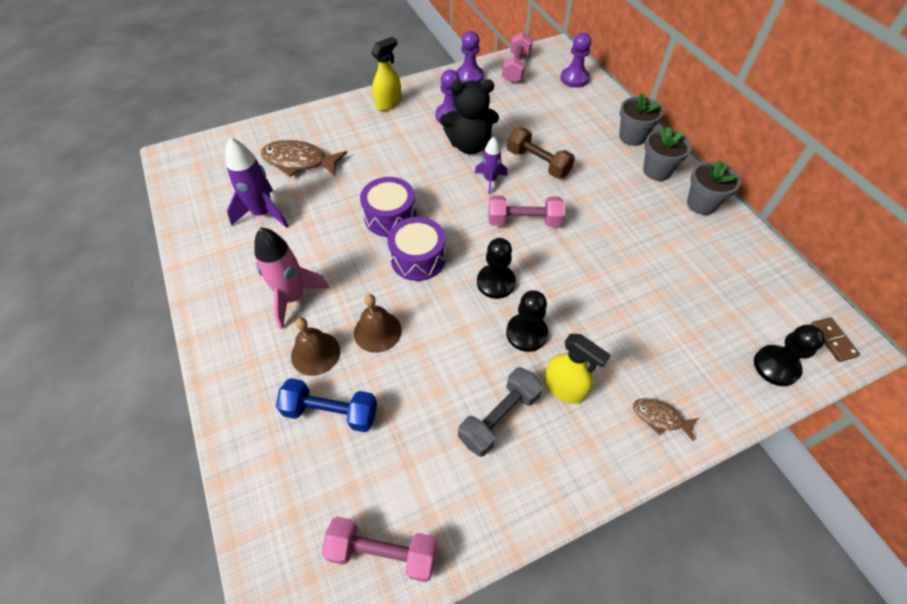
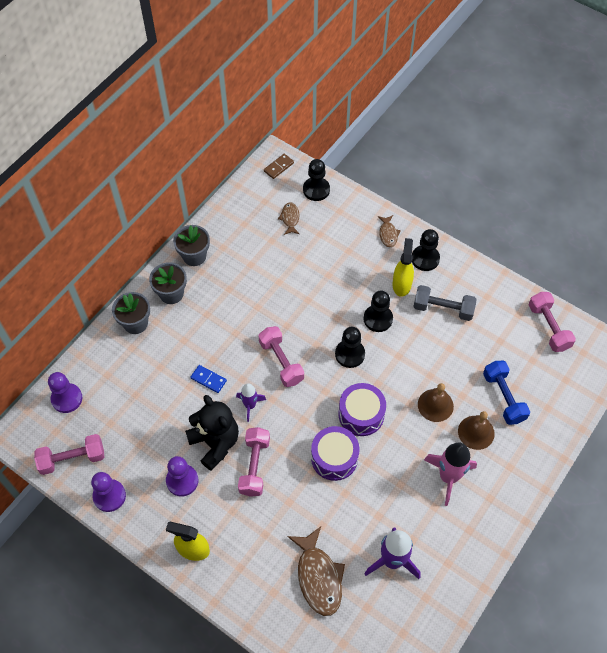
camera: 120 degrees left, 5 degrees up
brown dumbbell [507,128,575,178] -> blue domino [190,365,227,393]
none -> pink dumbbell [238,427,270,497]
none -> brown fish [278,202,299,235]
none -> black pawn [412,229,440,271]

